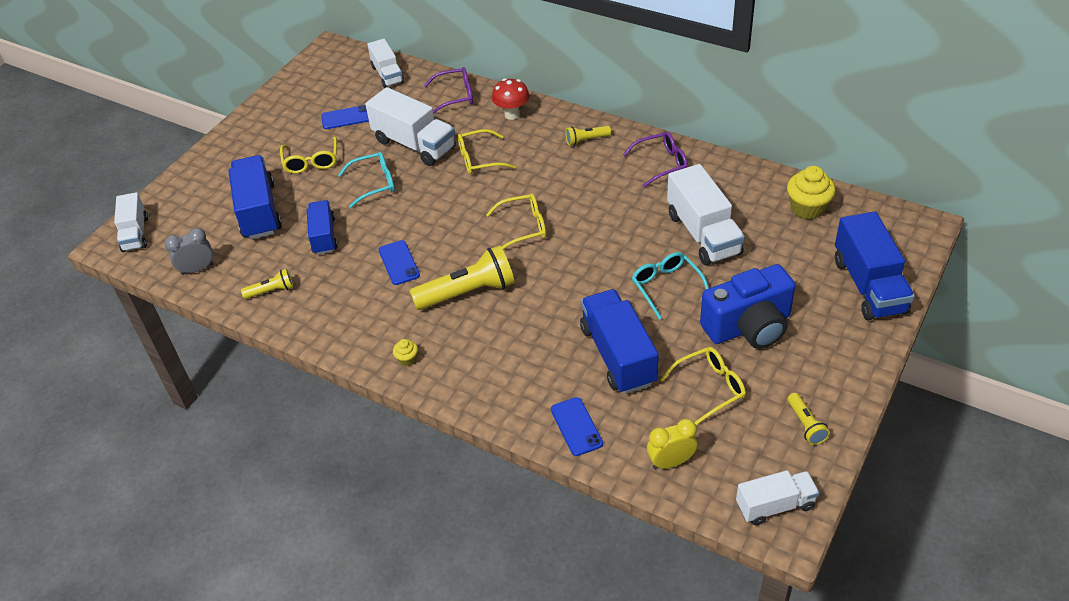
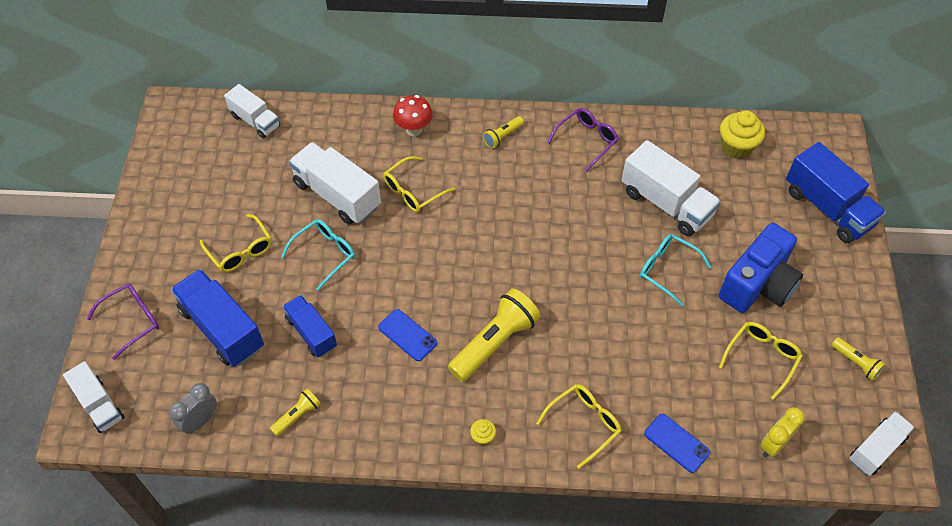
camera: 30 degrees left, 10 degrees up
blue phone [321,105,369,129] -> none
white truck [365,87,456,166] -> white truck turned 150 degrees counterclockwise [289,142,381,225]
purple glasses [424,67,473,114] -> purple glasses moved to [87,283,159,360]
yellow glasses [486,194,546,249] -> yellow glasses moved to [536,384,621,469]
blue truck [580,289,659,394] -> none

